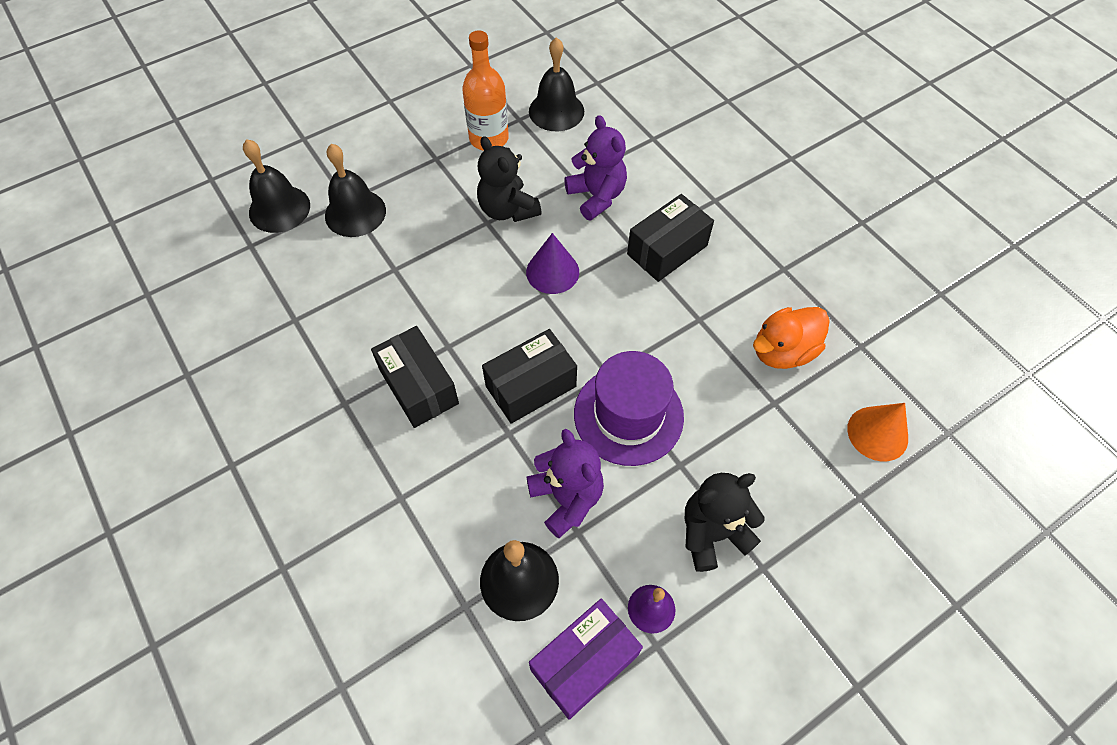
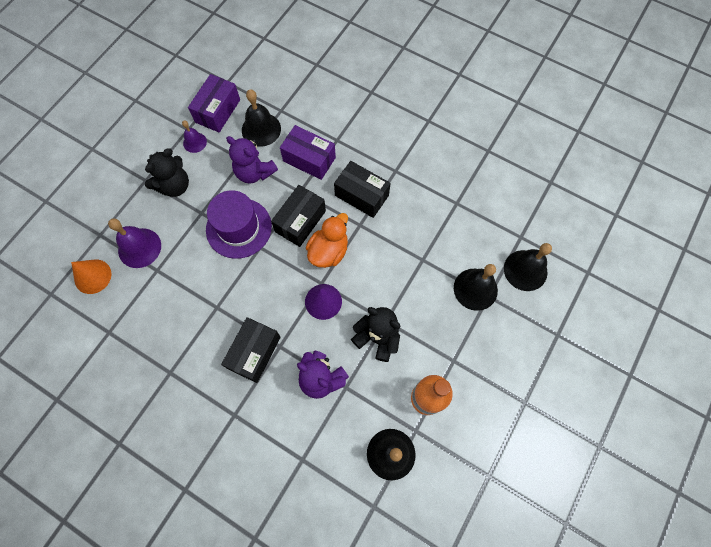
camera: 155 degrees right, 10 degrees up
orange duck [753,307,830,369] -> orange duck moved to [306,213,348,268]
none -> purple bell [108,218,161,268]
none -> purple box [280,125,336,180]

